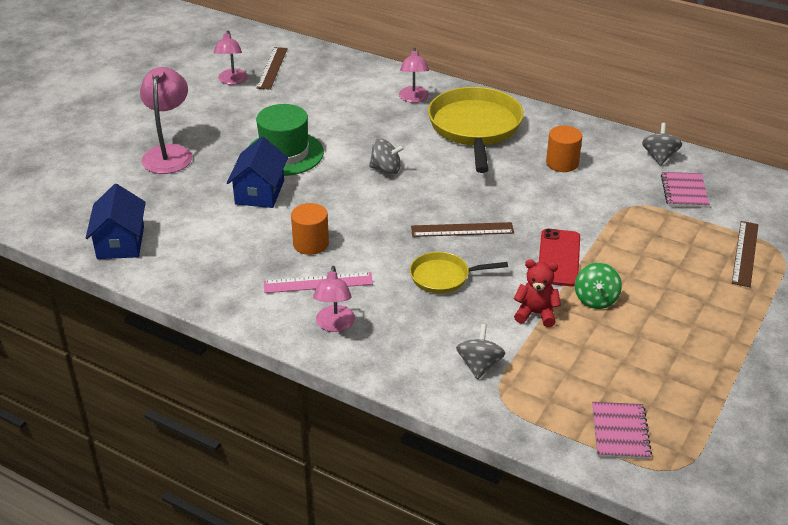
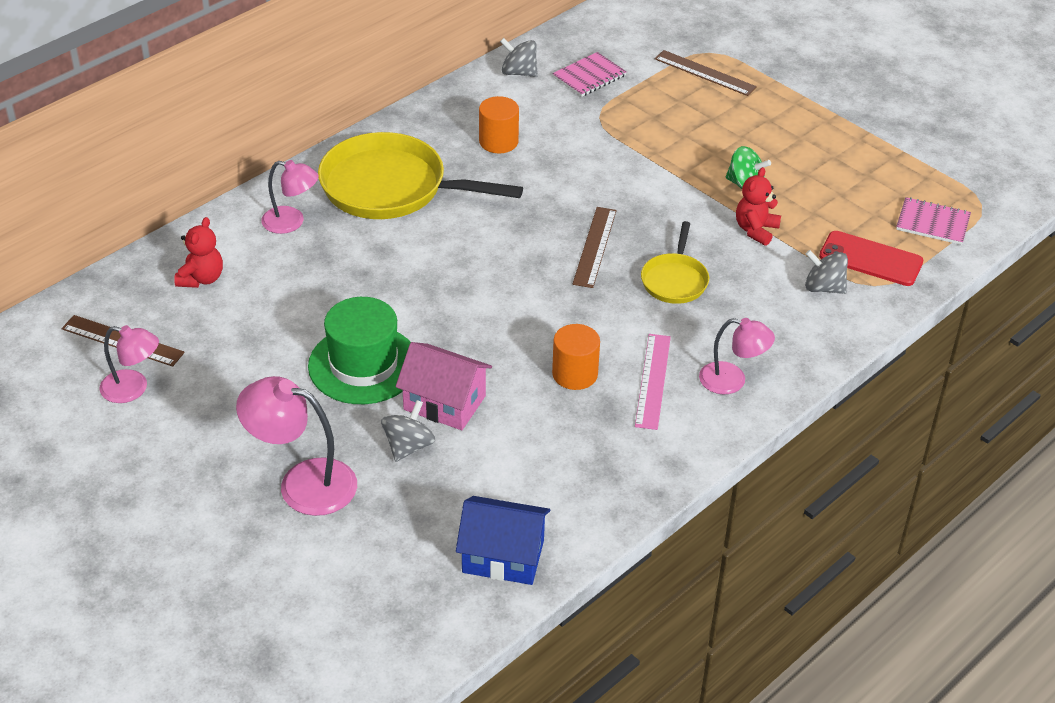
camera: 75 degrees left, 5 degrees up
blue house [227,137,288,208] -> pink house [396,342,492,430]
grey spinning top [369,138,405,175] -> grey spinning top moved to [381,400,435,462]
red phone [539,229,580,286] -> red phone moved to [819,231,923,286]
pink notebook [661,172,710,208] -> pink notebook turned 60 degrees counterclockwise [552,52,627,97]
none -> red teddy bear [174,217,223,288]

